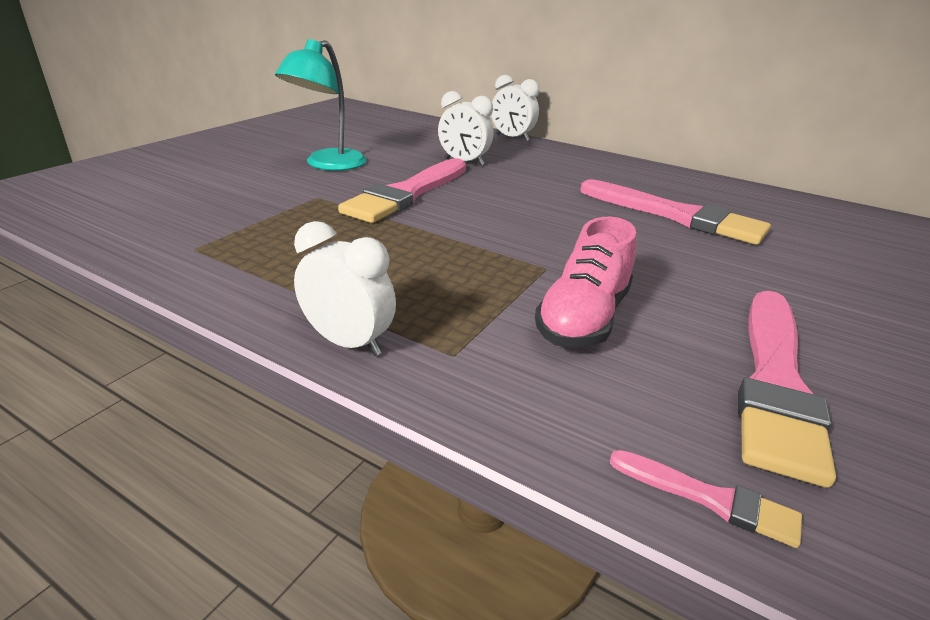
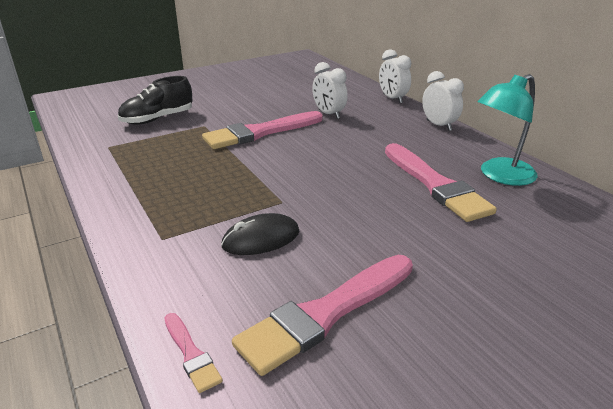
camera: 30 degrees right, 0 degrees up
turquoise lamp [275,39,367,171] -> turquoise lamp moved to [478,74,538,186]
white clock [294,221,396,356] -> white clock moved to [422,71,464,131]
pink shoe [535,217,637,348] -> black mouse [221,213,299,255]
none -> black shoe [118,76,192,125]

